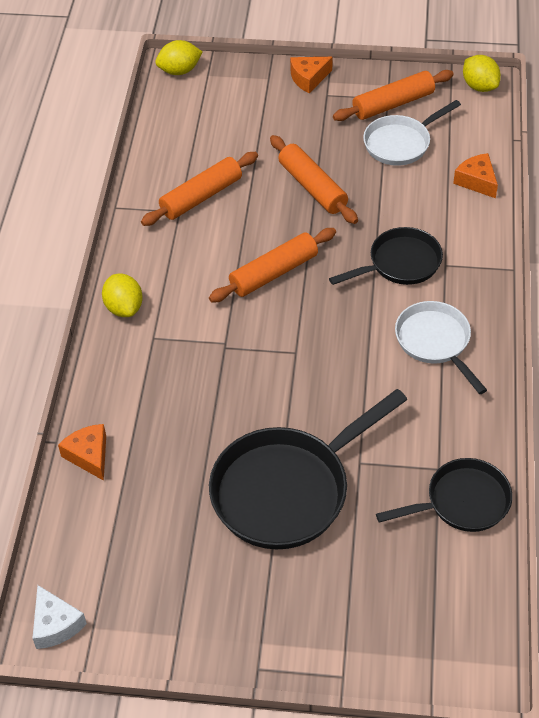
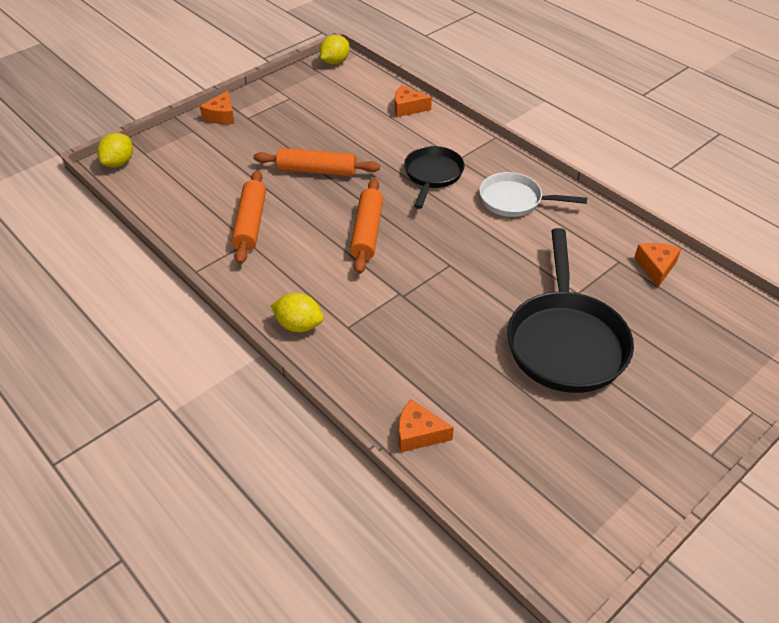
camera: 50 degrees left, 5 degrees down
white cheese [32,585,87,649] -> none
orange rolling pin [333,70,454,121] -> none
white pan [363,100,461,166] -> none
black pan [376,458,513,532] -> orange cheese [634,243,681,287]
yellow lemon [463,55,501,92] -> yellow lemon turned 60 degrees counterclockwise [320,35,350,65]

